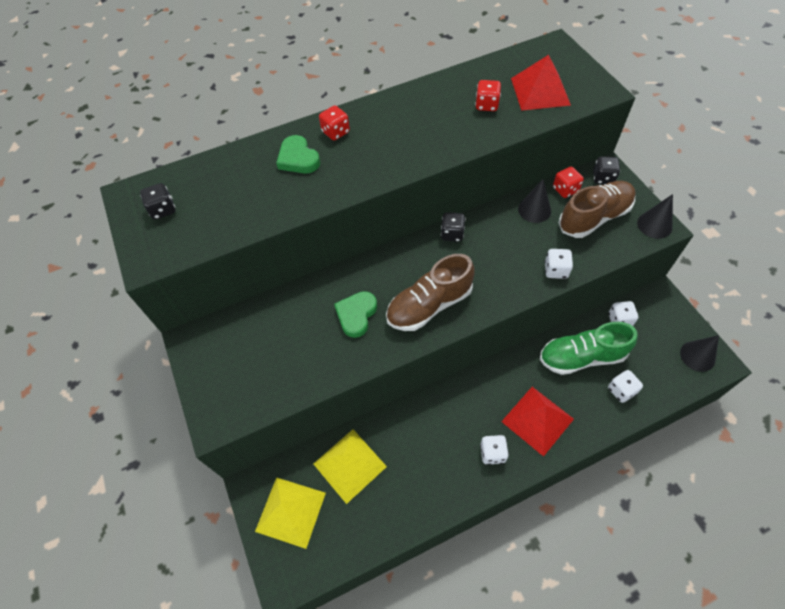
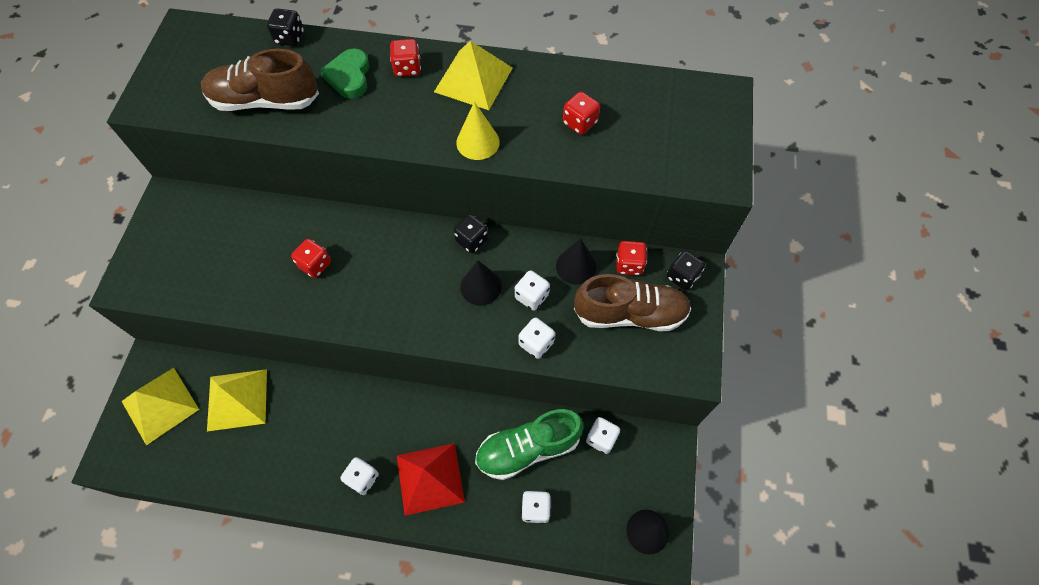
camera: 30 degrees right, 5 degrees up
black dice [140,183,175,220] -> black dice moved to [267,8,304,46]
green heart [334,291,377,338] -> red dice [291,239,331,278]
brown shoe [386,254,474,331] -> brown shoe moved to [201,49,319,111]
red pyramid [511,55,571,111] -> none
green shoe [540,322,638,375] -> green shoe turned 45 degrees counterclockwise [475,409,584,480]
black cone [637,194,673,239] -> black cone moved to [460,260,502,306]
none -> yellow pyramid [434,41,513,110]
none -> yellow cone [456,102,500,160]
none -> white dice [515,270,550,311]

